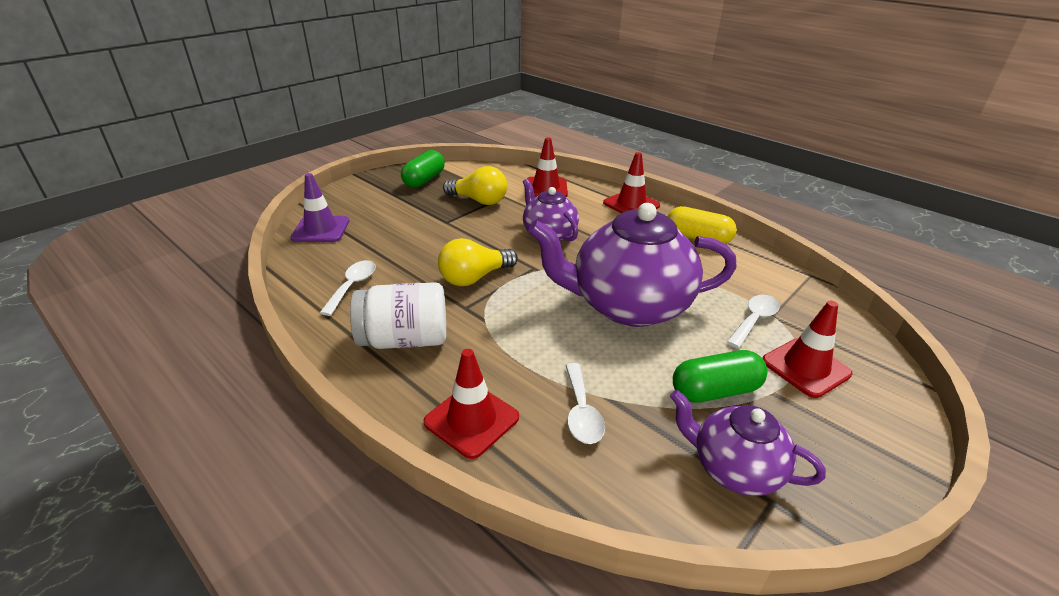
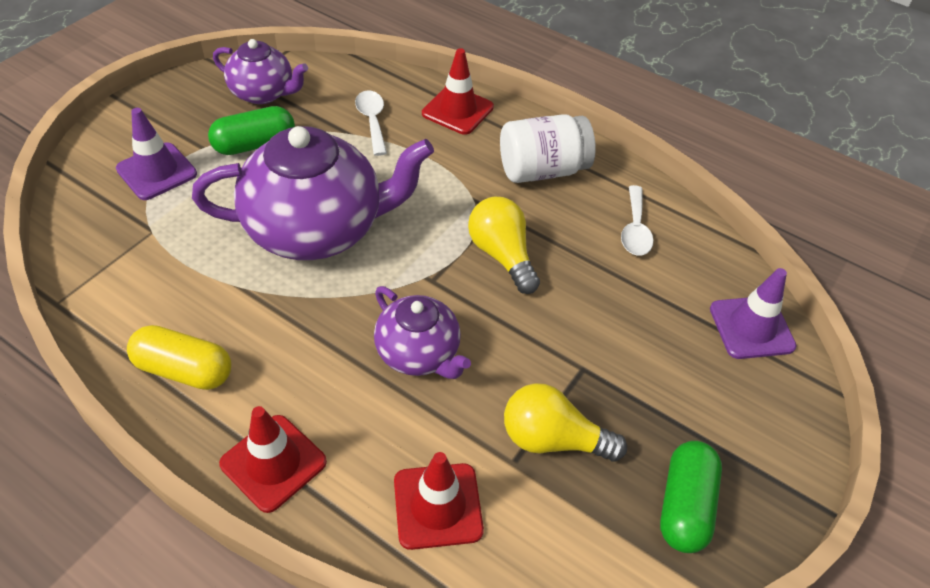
camera: 170 degrees right, 15 degrees up
yellow light bulb [438,238,518,286] -> yellow light bulb turned 75 degrees counterclockwise [468,197,540,294]
white spoon [727,295,780,348] -> none
red traffic cone [762,301,852,398] -> purple traffic cone [116,108,197,200]

